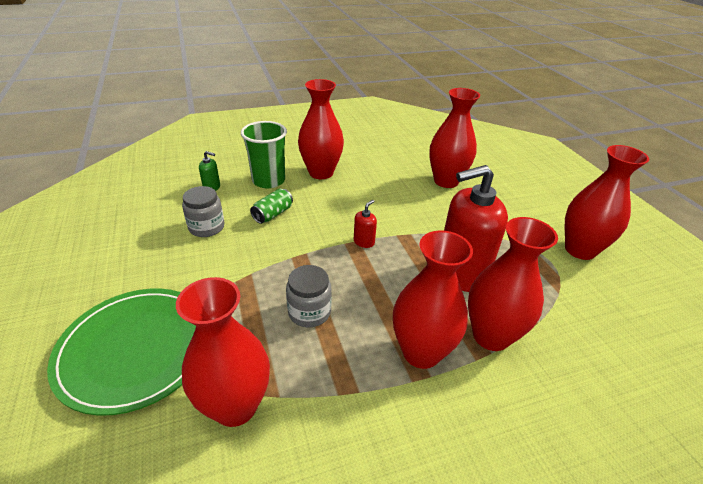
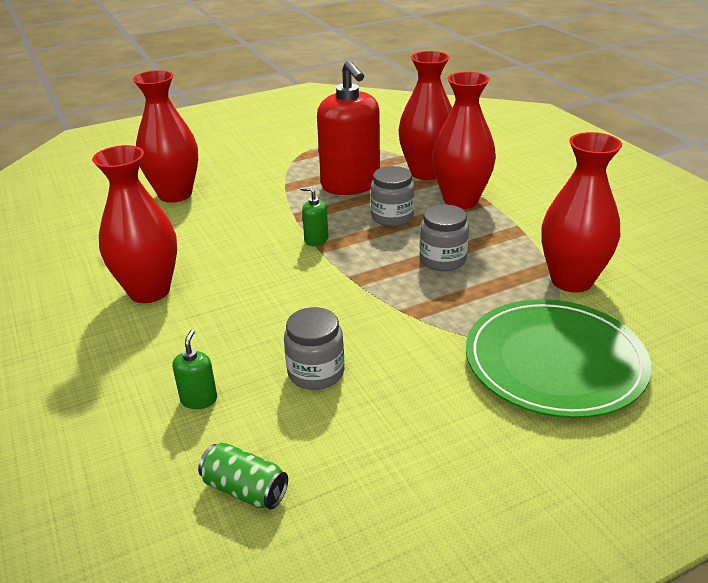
camera: 95 degrees left, 5 degrees down
green cup [241,121,287,188] -> none
green can [250,189,293,224] -> green can moved to [198,442,288,509]
red soap dispenser [354,200,377,248] -> green soap dispenser [300,187,328,246]
red vase [564,145,649,260] -> none
none -> grey jar [371,166,415,227]

